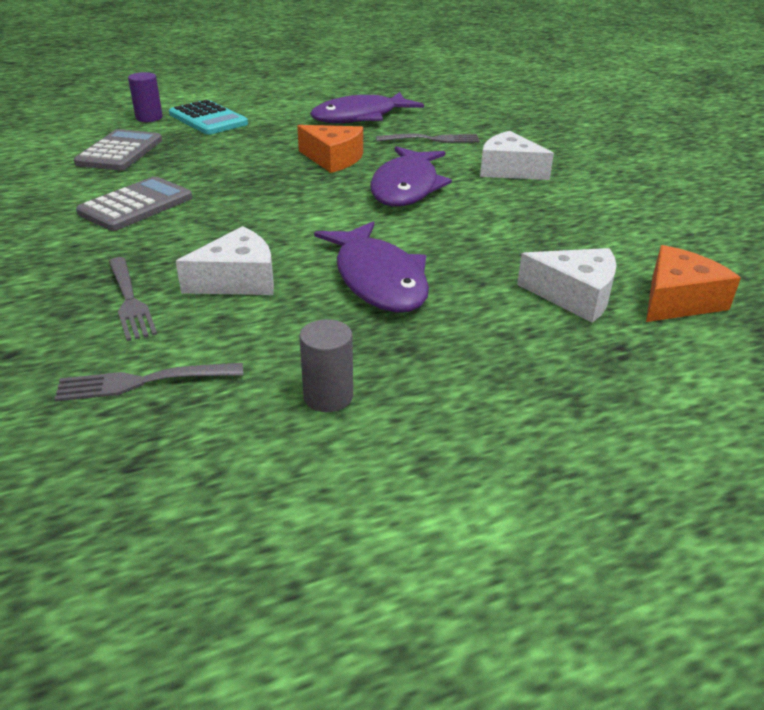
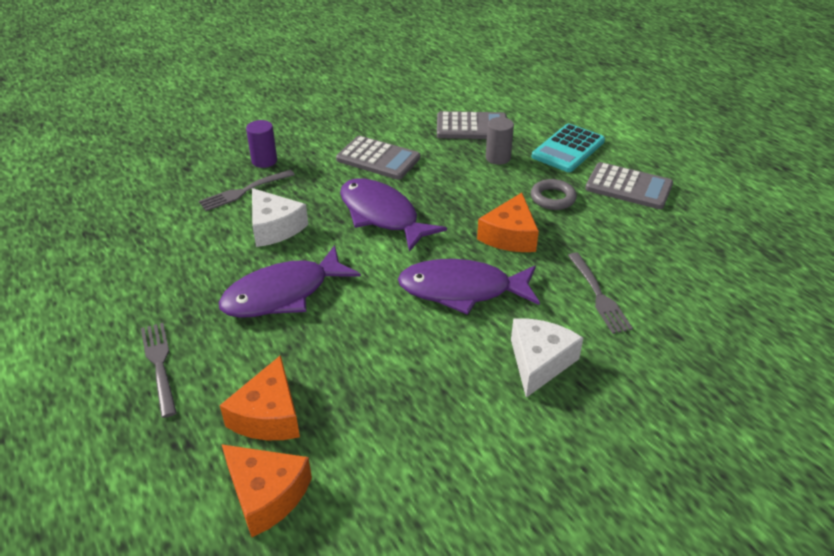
camera: 80 degrees right, 5 degrees up
grey fork [55,363,243,402] -> grey fork moved to [141,323,177,418]
purple cylinder [128,72,163,122] -> purple cylinder moved to [246,120,277,168]
grey cylinder [299,319,353,412] -> grey cylinder moved to [486,117,514,165]
purple fish [310,92,424,123] -> purple fish moved to [340,179,447,252]
white cheese [517,248,617,323] -> orange cheese [220,355,300,440]
none -> grey ring [531,179,577,210]
none -> grey calculator [585,162,673,209]

